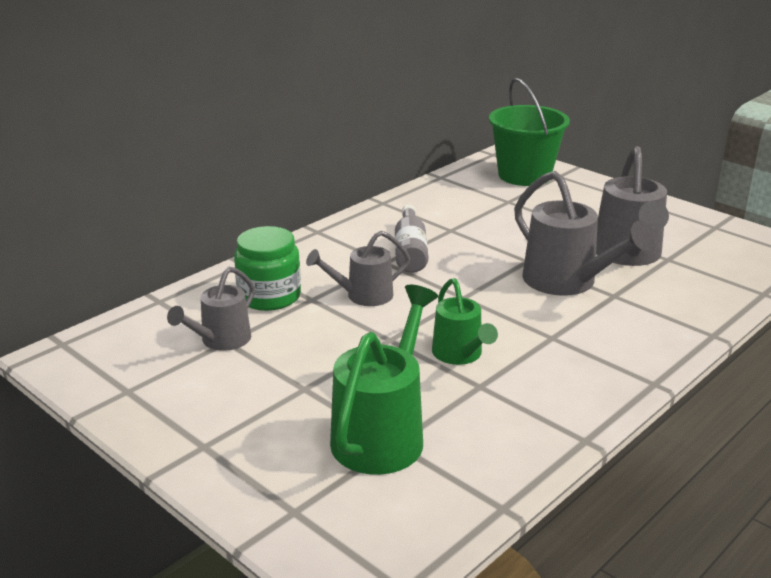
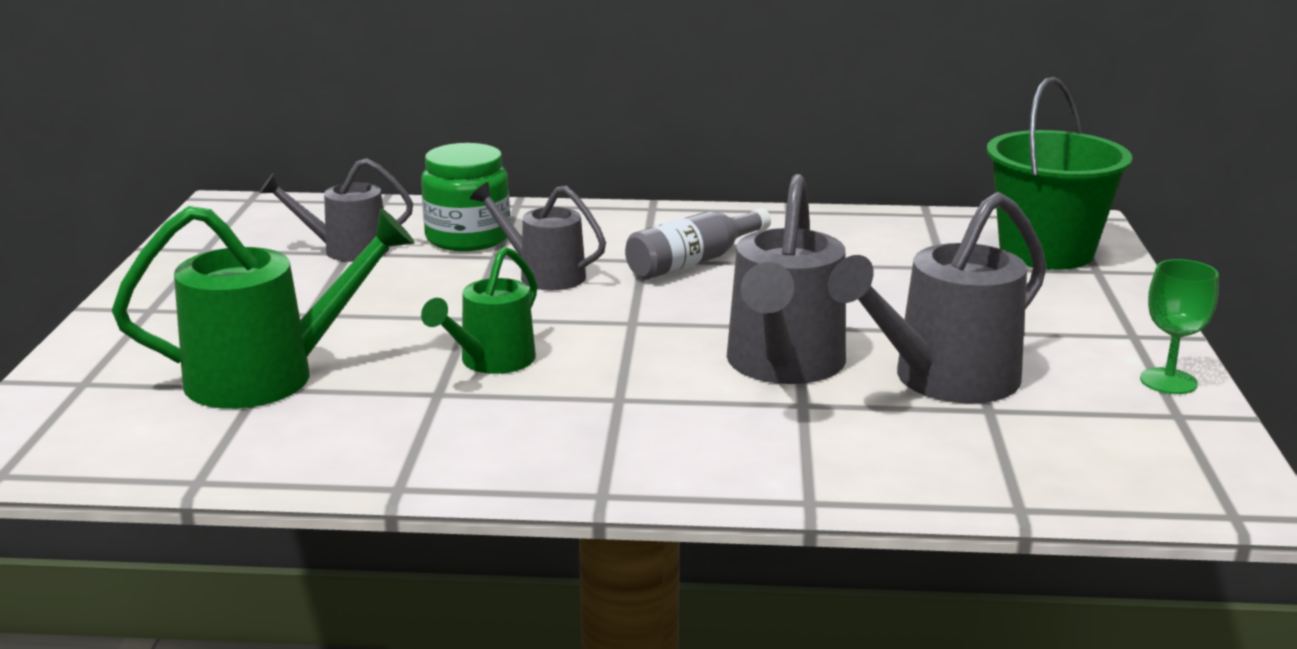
camera: 50 degrees right, 5 degrees down
none -> green goblet [1140,259,1219,394]

